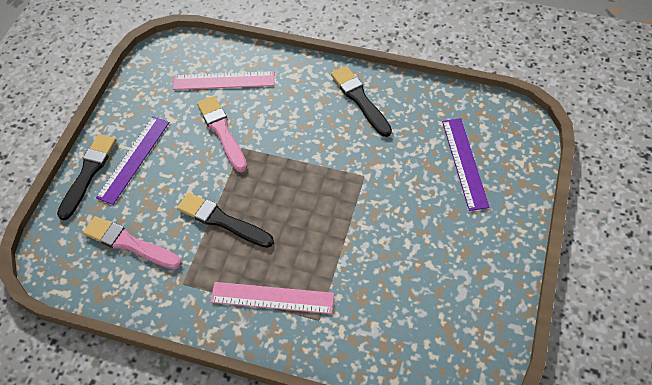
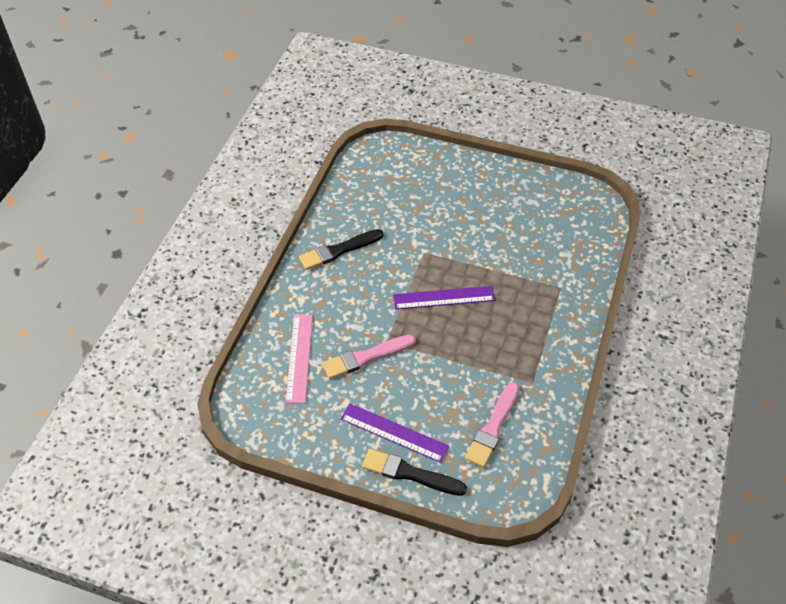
camera: 90 degrees left, 5 degrees down
black brush [177,193,274,248] -> none
pink ruler [210,282,334,314] -> none
purple ruler [442,118,490,211] -> purple ruler moved to [393,286,495,310]

